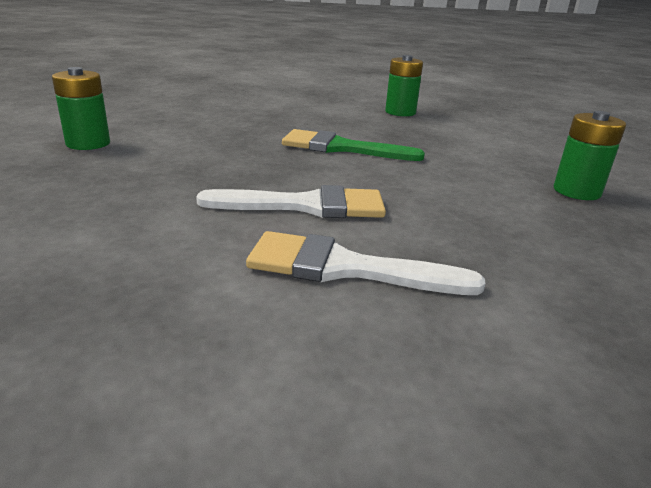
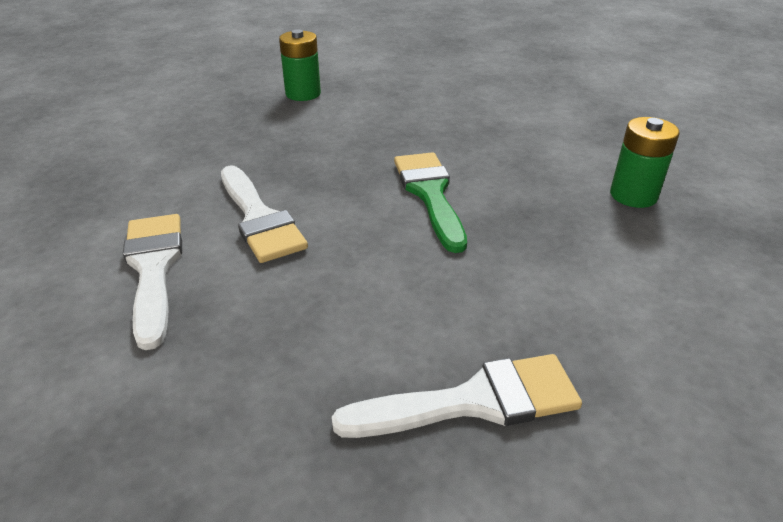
camera: 65 degrees right, 10 degrees up
green battery [554,111,626,200] -> white brush [332,354,582,438]

